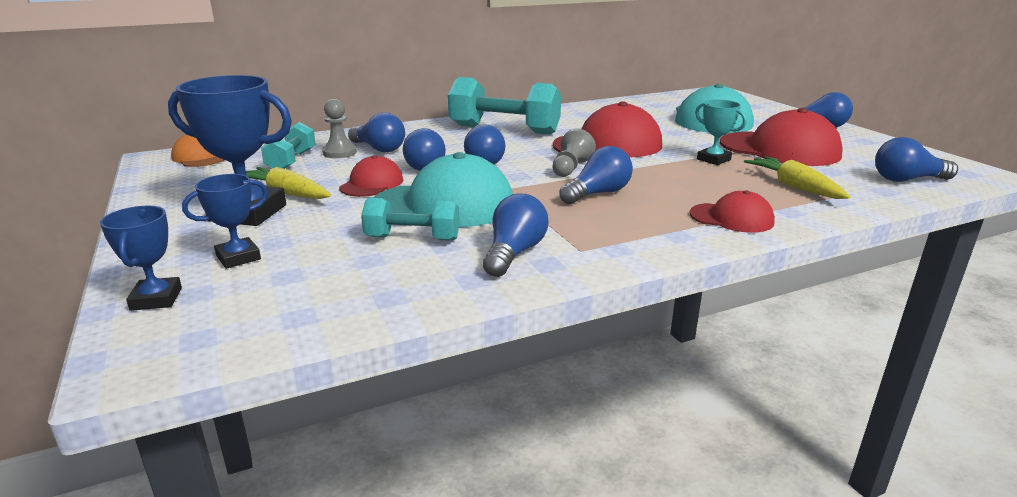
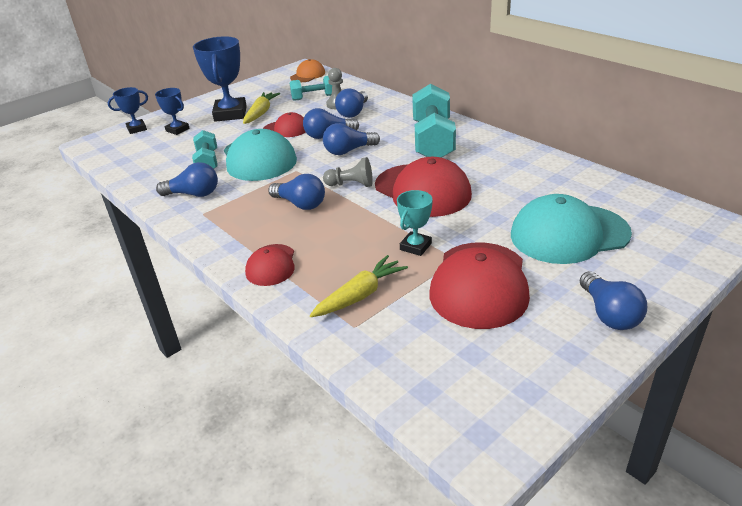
camera: 75 degrees right, 10 degrees up
blue light bulb [875,137,958,182] -> none

